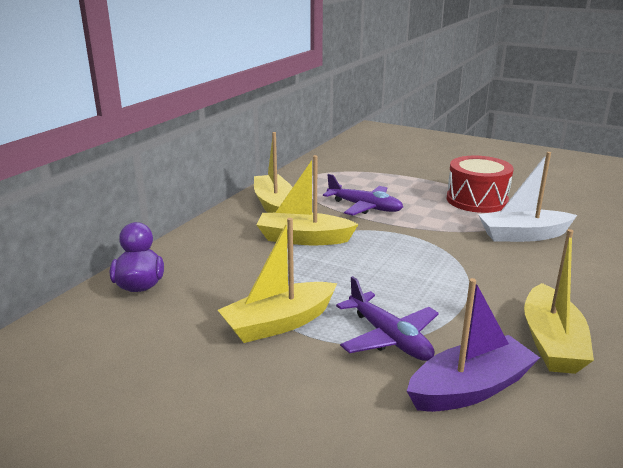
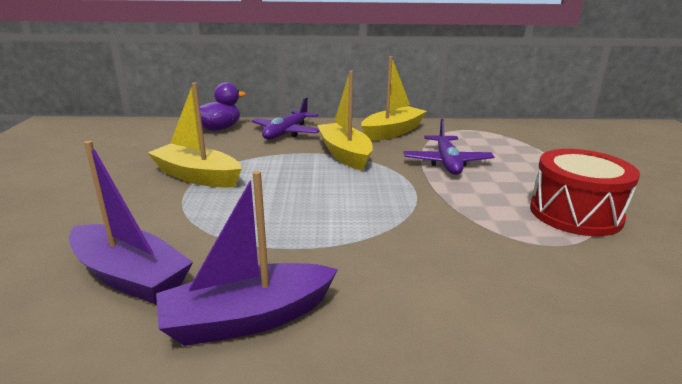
camera: 60 degrees right, 0 degrees up
purple plane [336,276,439,361] -> purple plane moved to [252,97,320,140]
white boat [478,152,577,242] -> none
yellow boat [524,229,594,374] -> purple boat [156,171,338,346]

